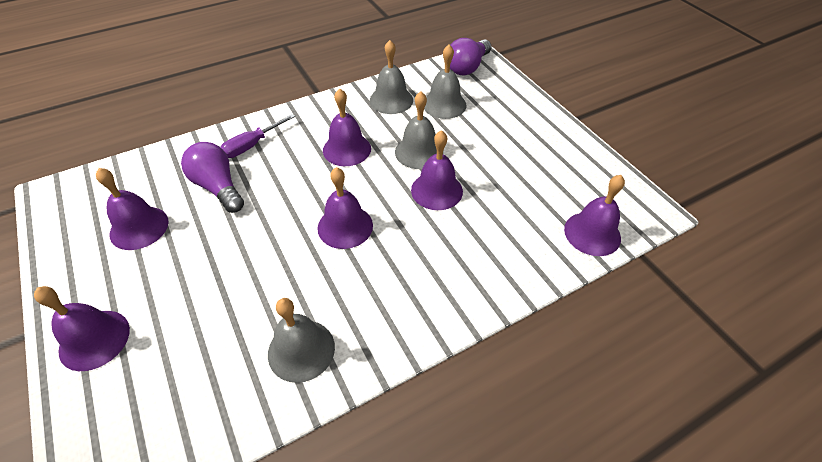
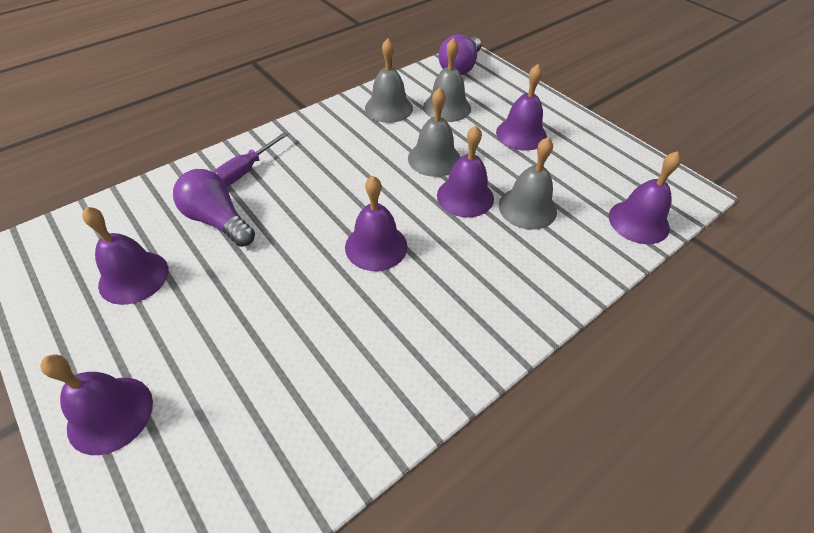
camera: 10 degrees left, 0 degrees up
grey bell [268,298,335,383] -> grey bell moved to [499,137,557,230]
purple bell [323,88,371,166] -> purple bell moved to [496,64,547,151]

